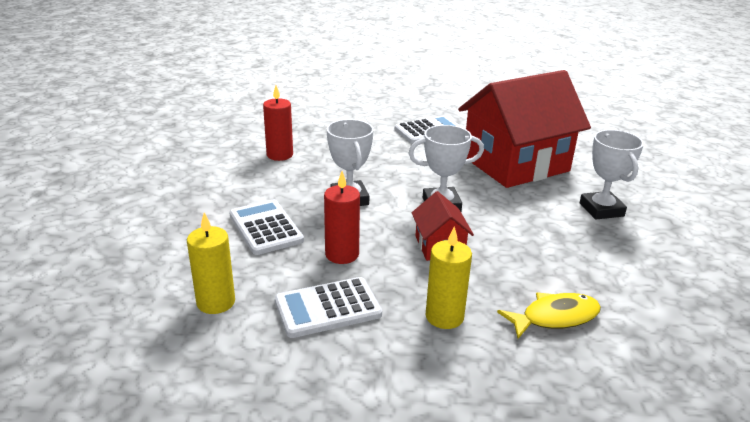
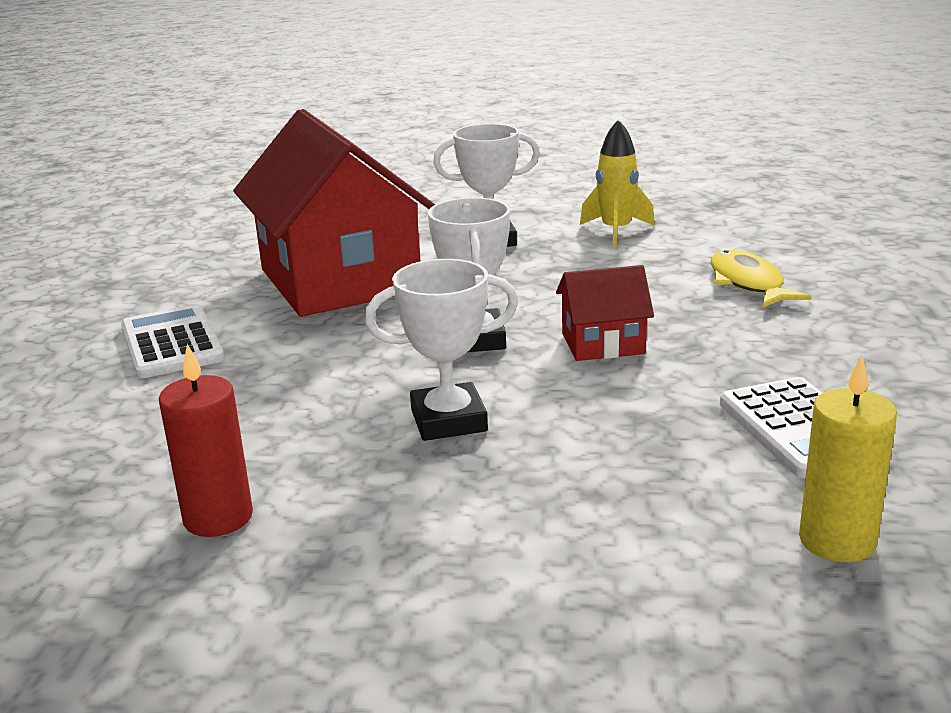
camera: 85 degrees left, 5 degrees down
white calculator [229,200,304,255] -> none
red candle [324,171,360,264] -> none
yellow candle [426,226,472,329] -> none
none -> yellow rocket [580,119,655,247]

